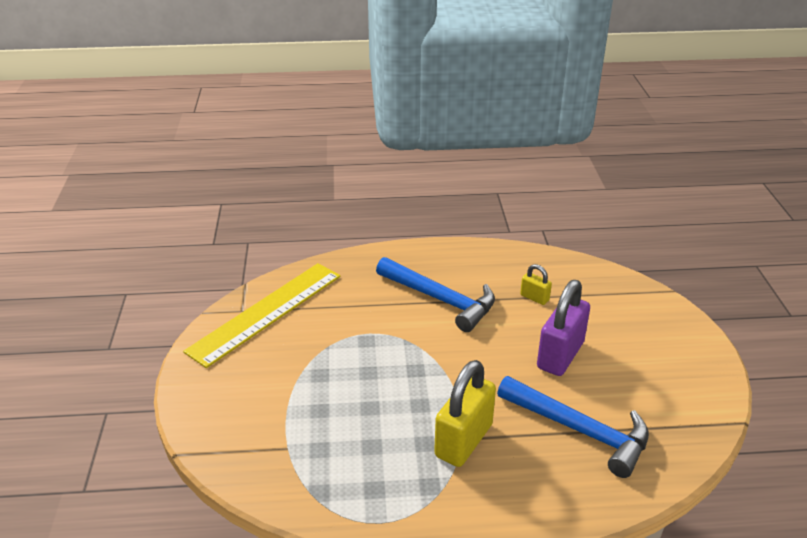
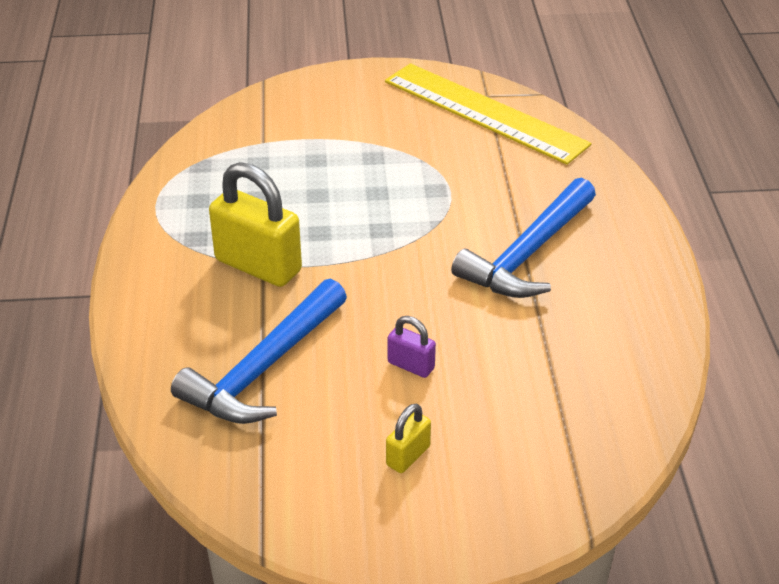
camera: 90 degrees right, 5 degrees up
yellow padlock [520,264,552,305] -> yellow padlock moved to [386,403,431,473]
purple padlock [537,280,590,376] -> purple padlock [388,316,436,378], size x0.49

